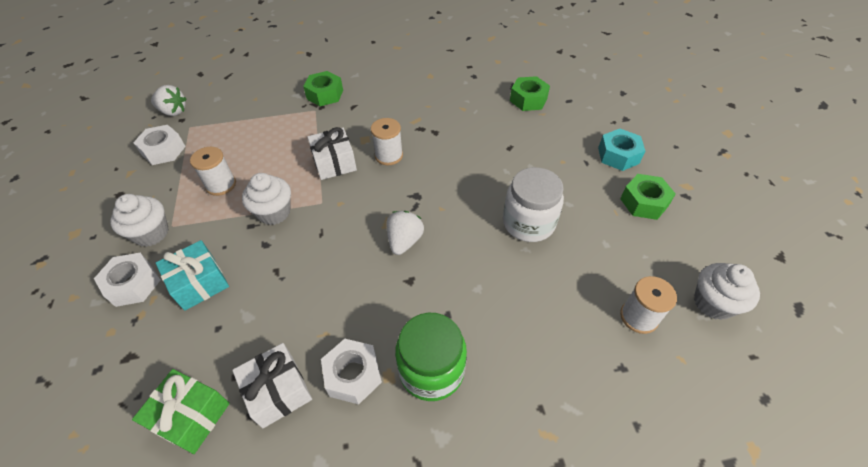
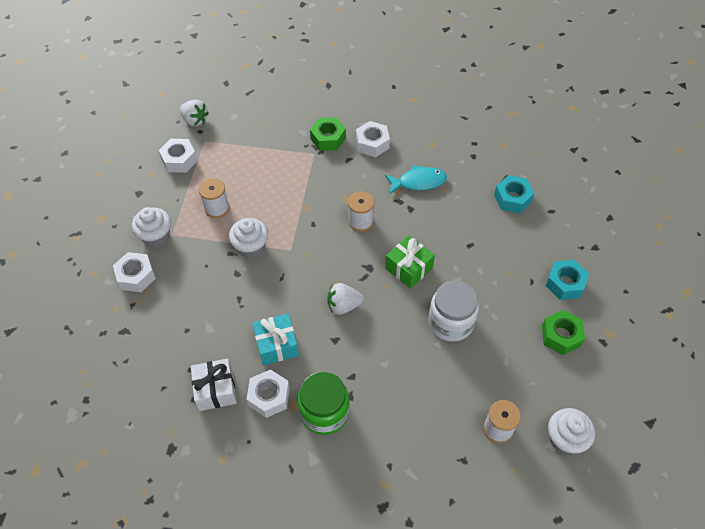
camera: 20 degrees right, 5 degrees up
green gift [132,369,230,454] -> green gift moved to [385,235,435,289]
turquoise gift [156,240,229,311] -> turquoise gift moved to [252,314,299,365]
white gift [307,127,357,180] -> none
white strawberry [386,211,424,255] -> white strawberry turned 135 degrees counterclockwise [327,283,364,315]
green nut [510,76,550,111] -> turquoise nut [494,175,535,213]
none -> white nut [356,121,390,157]
none -> turquoise fish [385,165,447,194]

